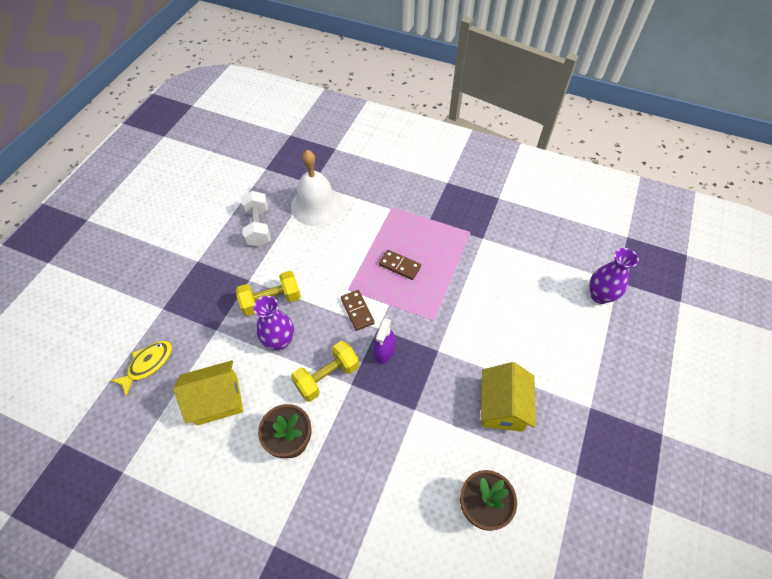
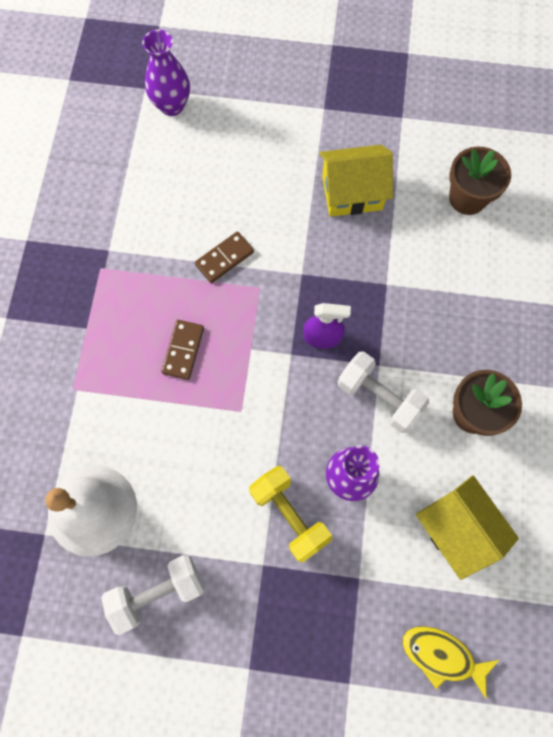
camera: 105 degrees left, 15 degrees up
yellow dumbbell [291,341,359,402] -> white dumbbell [338,352,429,433]
brown domino [341,290,374,331] -> brown domino moved to [195,231,254,283]

